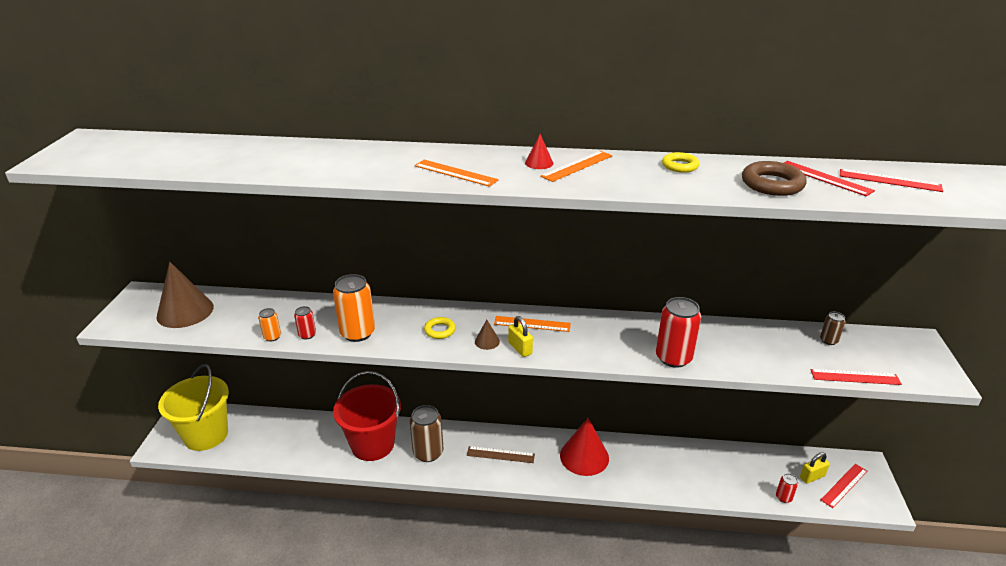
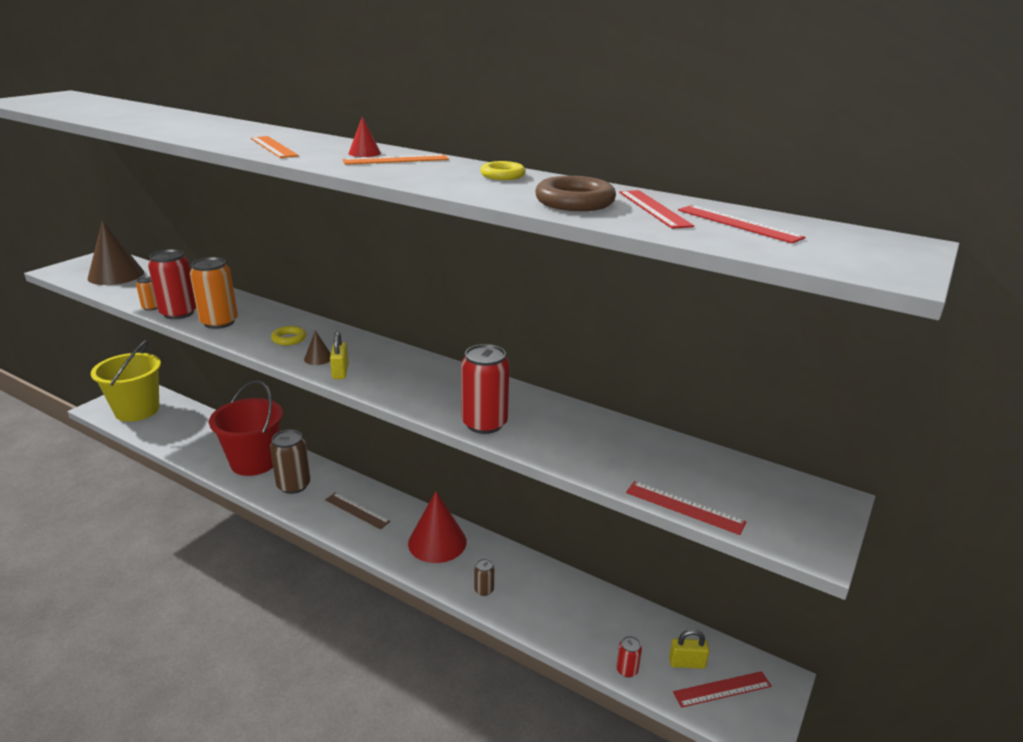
camera: 25 degrees right, 5 degrees down
red can [294,306,316,340] -> red can [148,249,196,319], size x2.01
orange ruler [494,316,571,332] -> none
brown can [820,312,846,345] -> brown can moved to [474,559,494,596]

